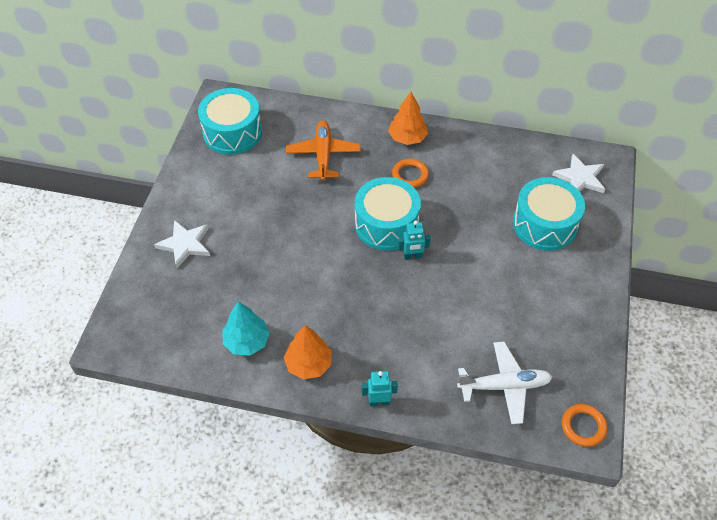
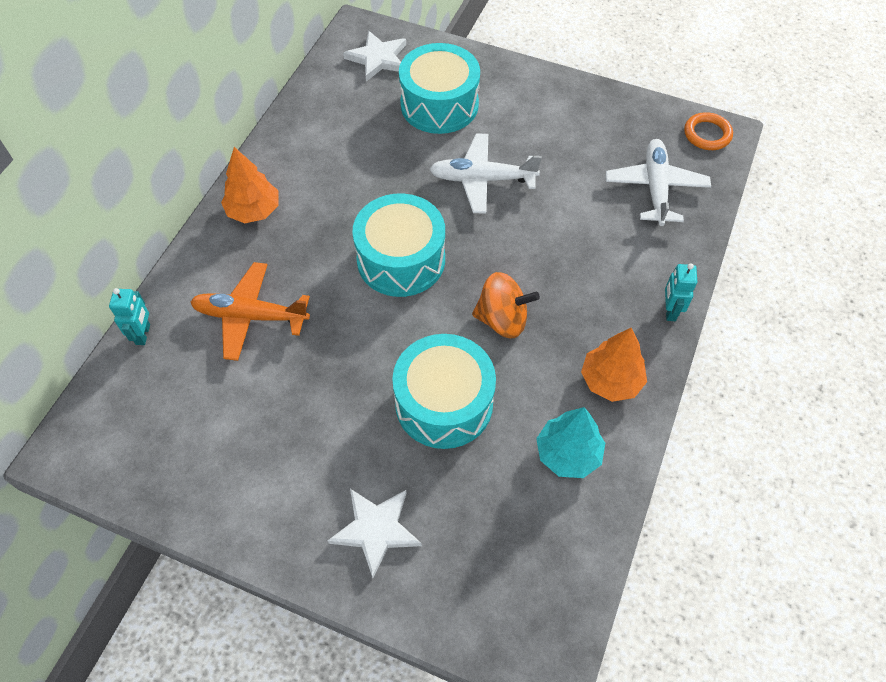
camera: 80 degrees left, 5 degrees up
turquoise drum [198,88,262,155] -> turquoise drum moved to [392,334,496,449]
orange ring [392,159,429,188] -> none
turquoise robot [398,221,431,260] -> turquoise robot moved to [109,288,150,345]
none -> white plane [429,133,542,214]
none -> orange spinning top [472,272,540,339]

